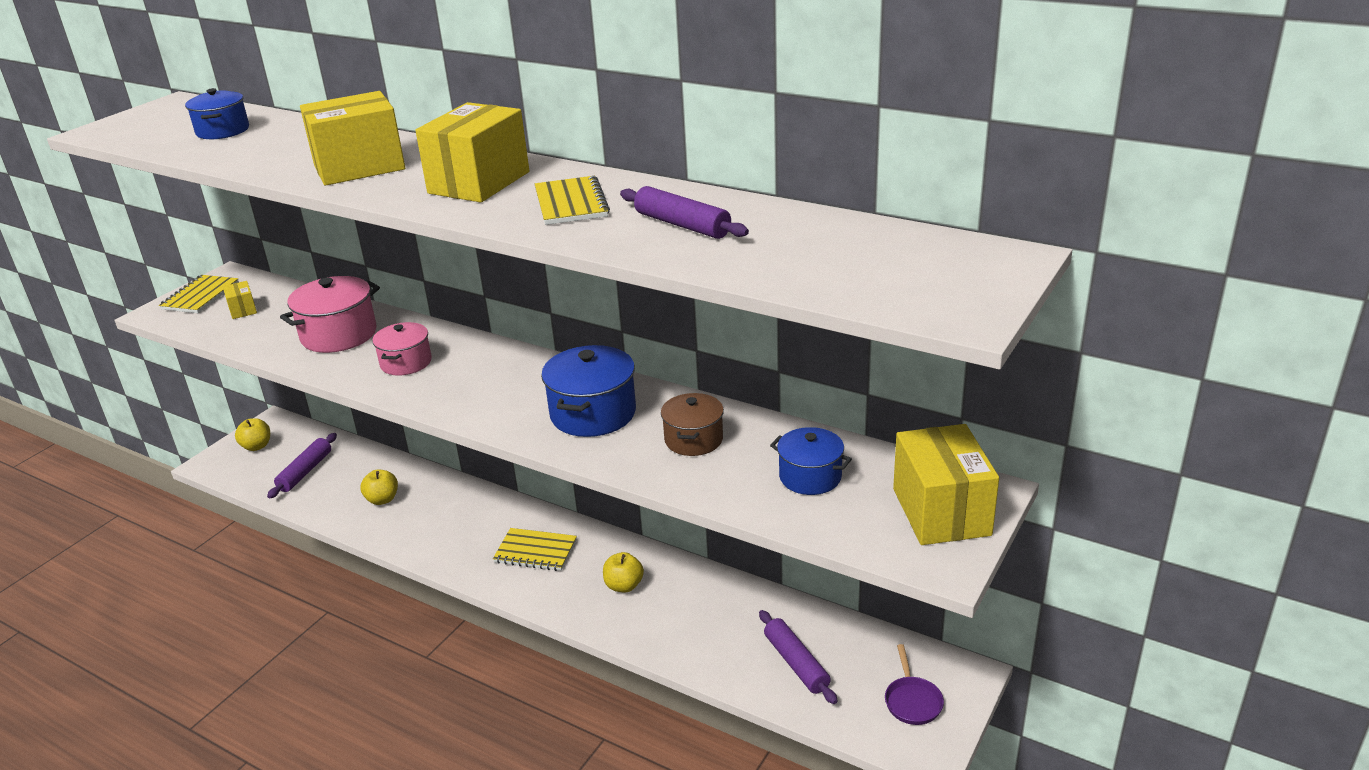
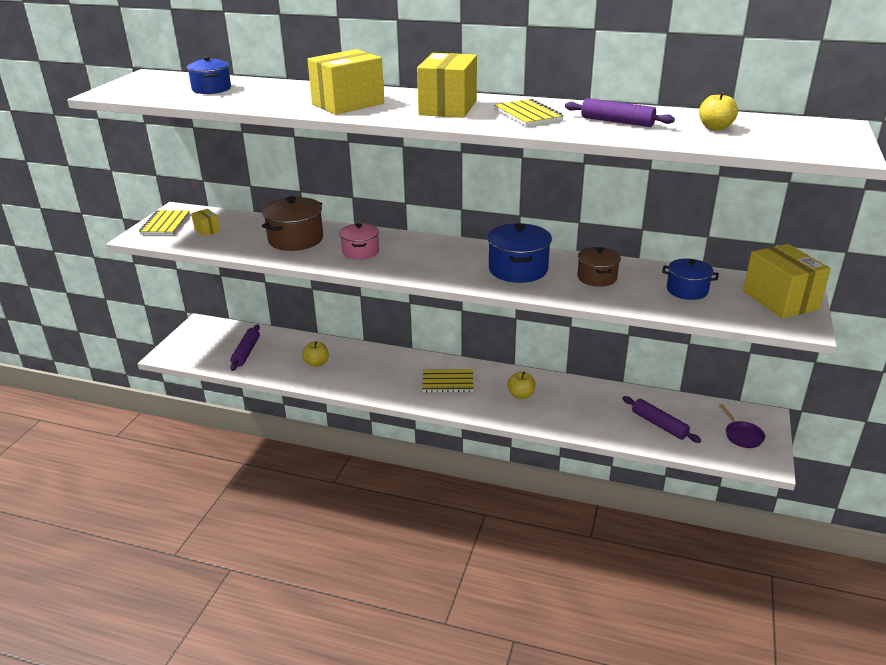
camera: 15 degrees left, 0 degrees up
yellow apple [235,418,270,451] -> yellow apple moved to [699,92,738,131]
pink pot [280,276,380,353] -> brown pot [262,196,323,251]

